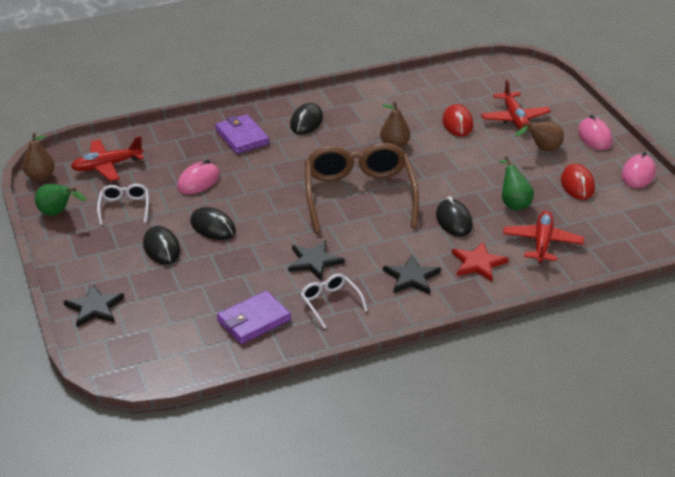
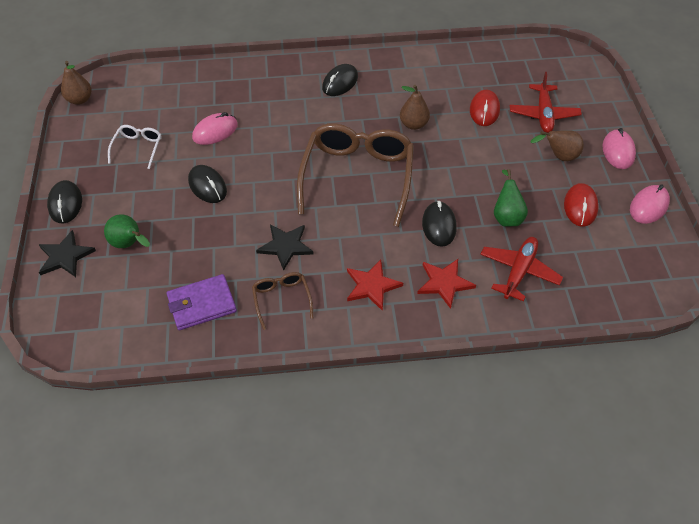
camera: 15 degrees right, 15 degrees up
green pear [35,184,86,216] -> green pear moved to [104,214,150,248]
red plane [71,136,144,182] -> none
black mouse [143,226,180,264] -> black mouse moved to [47,180,82,223]
purple wallet [215,114,270,154] -> none
white glasses [301,273,367,328] -> brown glasses [252,272,313,330]
black star [383,255,441,294] -> red star [347,260,403,311]

